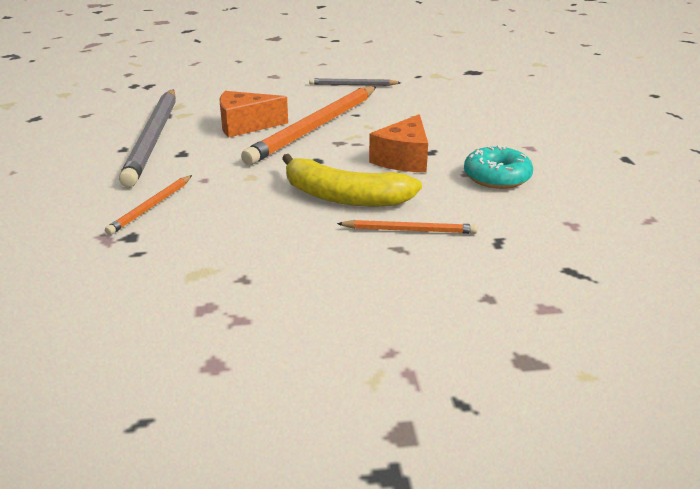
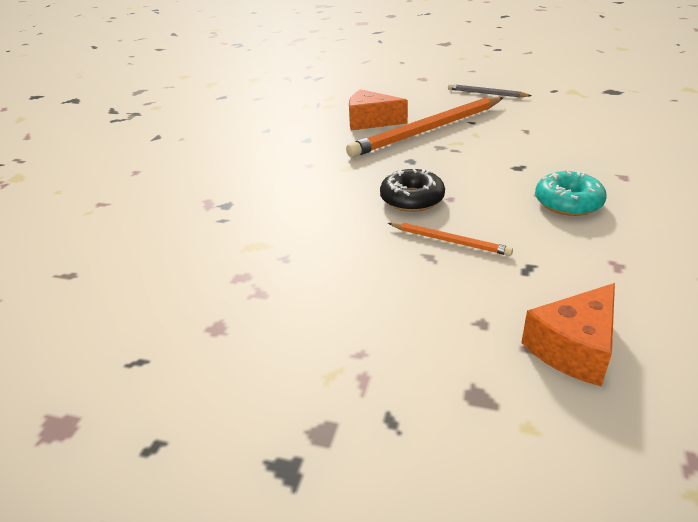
camera: 25 degrees right, 5 degrees up
orange pencil [105,175,192,235] -> none
grey pencil [119,90,176,187] -> none
yellow banana [282,154,422,207] -> black donut [380,169,445,212]
orange cheese [369,114,428,172] -> orange cheese moved to [521,283,615,387]

